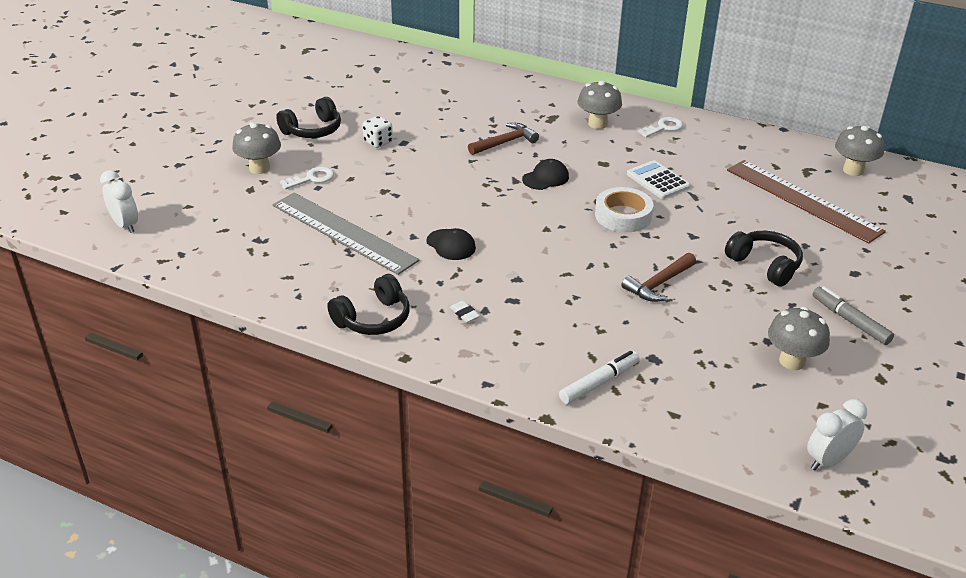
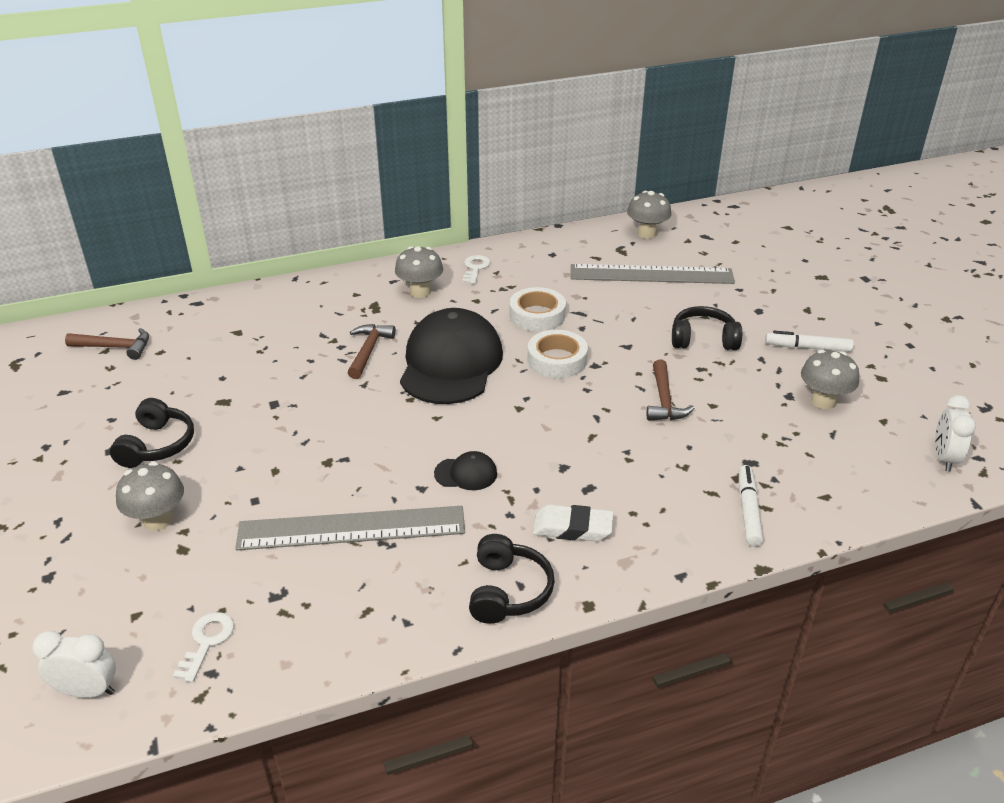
camera: 45 degrees left, 0 degrees up
white key [280,167,334,190] -> white key moved to [173,612,234,682]
white dice [362,116,393,148] -> none
white eraser [450,301,480,323] -> white eraser [533,505,614,541], size x1.97
black cap [522,159,569,190] -> black cap [400,308,503,404], size x2.40
white calculator [627,160,690,199] -> white tape [510,287,566,331]
brown ruler [727,160,886,244] -> grey ruler [571,264,735,284]
grey marker [813,286,894,345] -> white marker [765,331,854,352]
none -> brown hammer [65,328,149,360]

